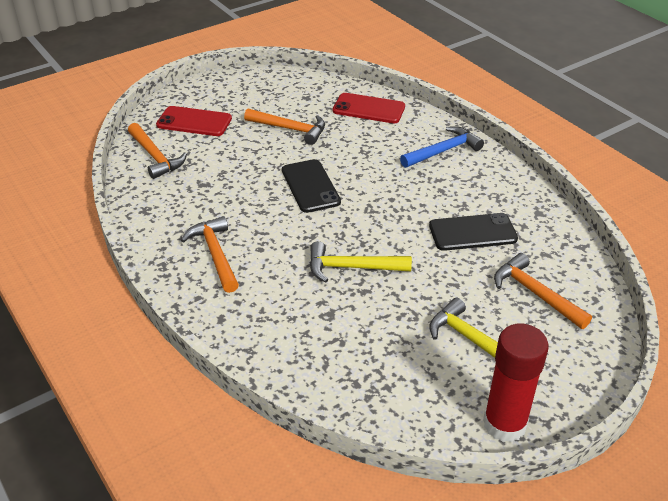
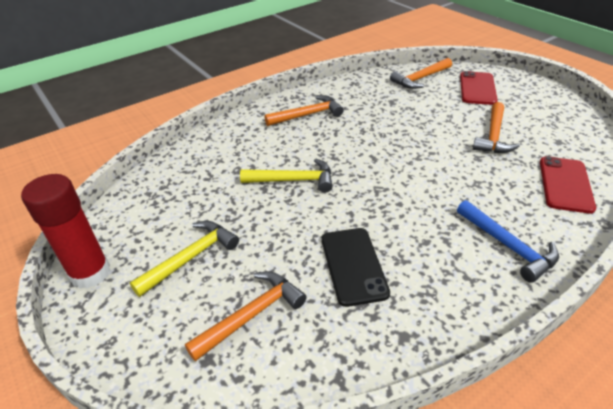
camera: 90 degrees right, 0 degrees up
black phone [282,159,341,213] -> none
yellow hammer [310,241,412,282] -> yellow hammer turned 90 degrees clockwise [240,158,333,192]

